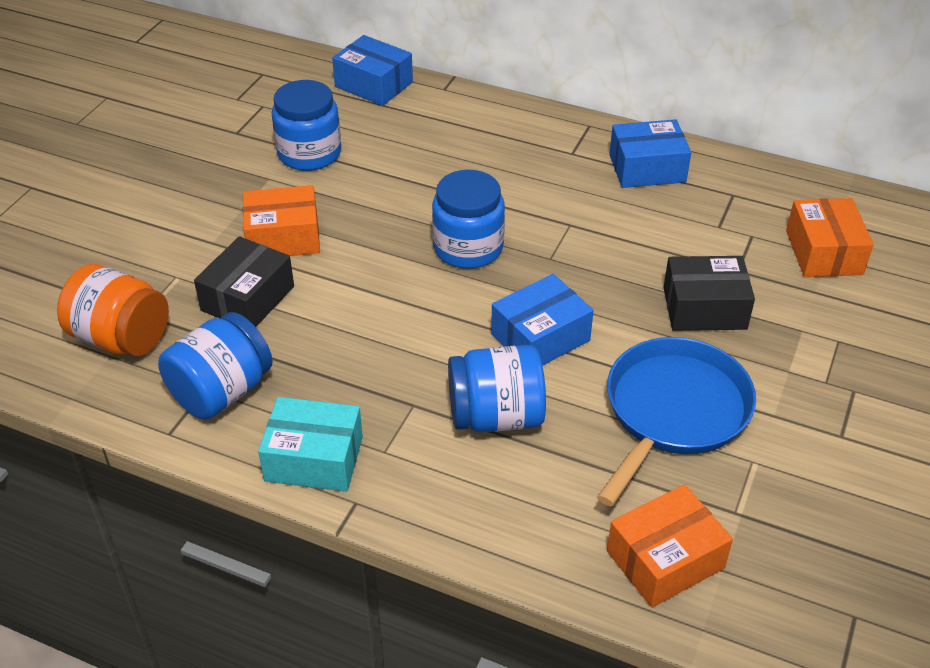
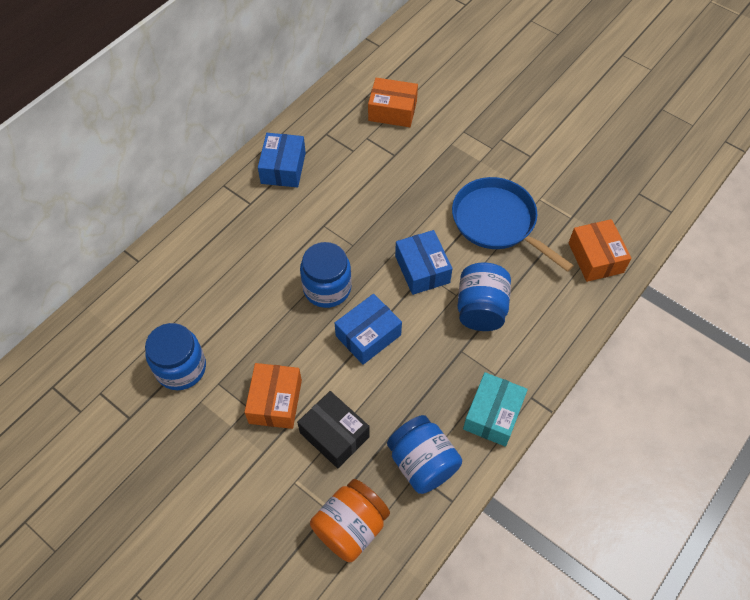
camera: 75 degrees left, 15 degrees up
blue box [332,35,413,106] -> blue box moved to [335,294,402,365]
black box [663,256,755,331] -> none

